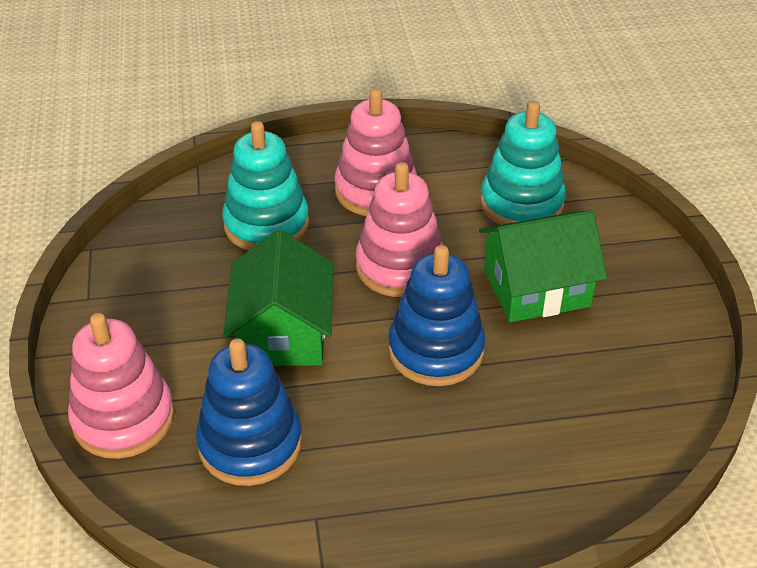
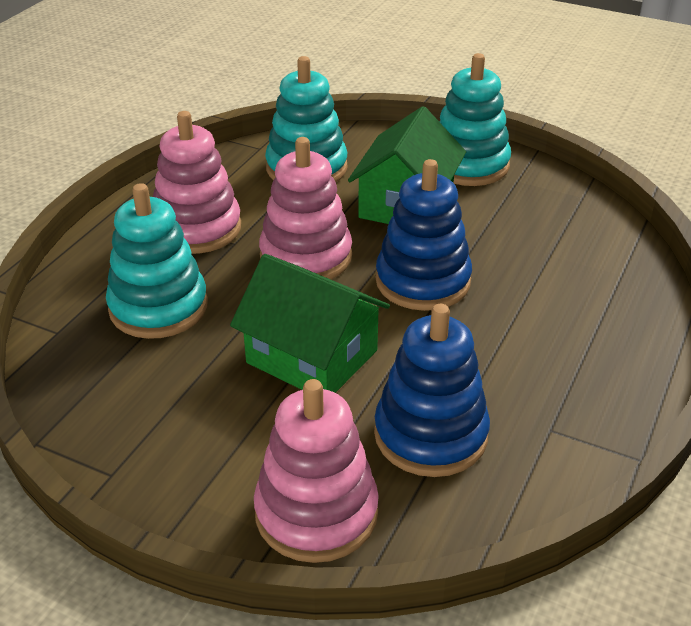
camera: 55 degrees left, 5 degrees down
none -> turquoise stacking toy [439,53,511,186]

